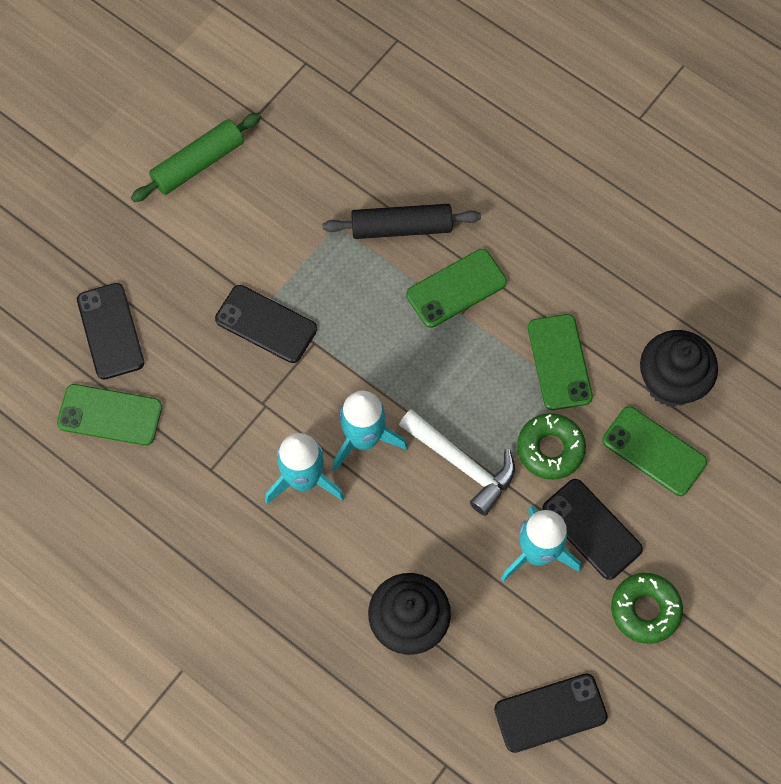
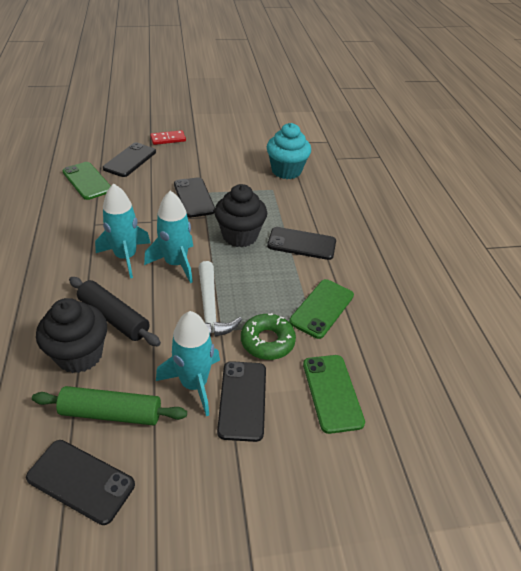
camera: 40 degrees right, 25 degrees down
green rolling pin [131,113,261,202] -> green rolling pin moved to [32,386,187,425]
black rolling pin [323,204,481,239] -> black rolling pin moved to [69,277,161,346]
green phone [406,249,507,328] -> black phone [267,227,336,260]
green donut [611,573,683,644] -> none
black cupcake [640,330,718,407] -> black cupcake moved to [214,184,267,247]
none -> red domino [150,130,186,145]
none -> turquoise cupcake [267,123,311,179]

